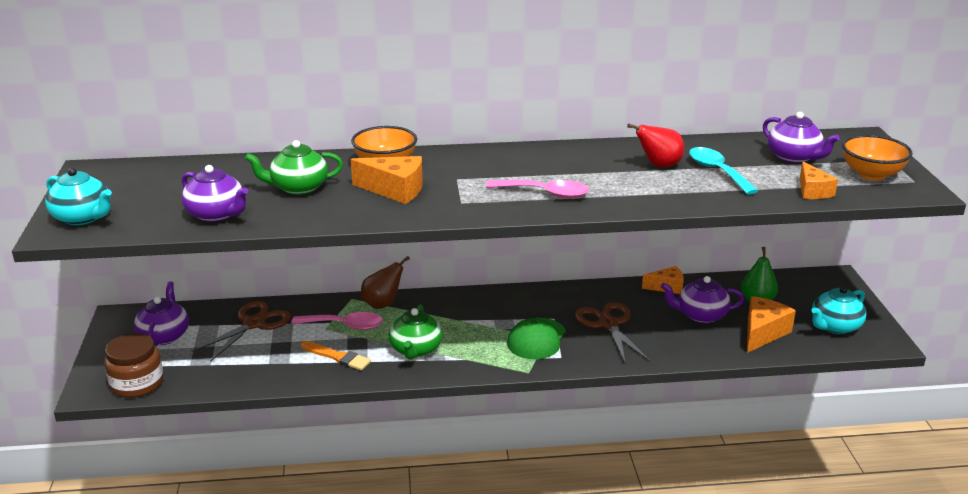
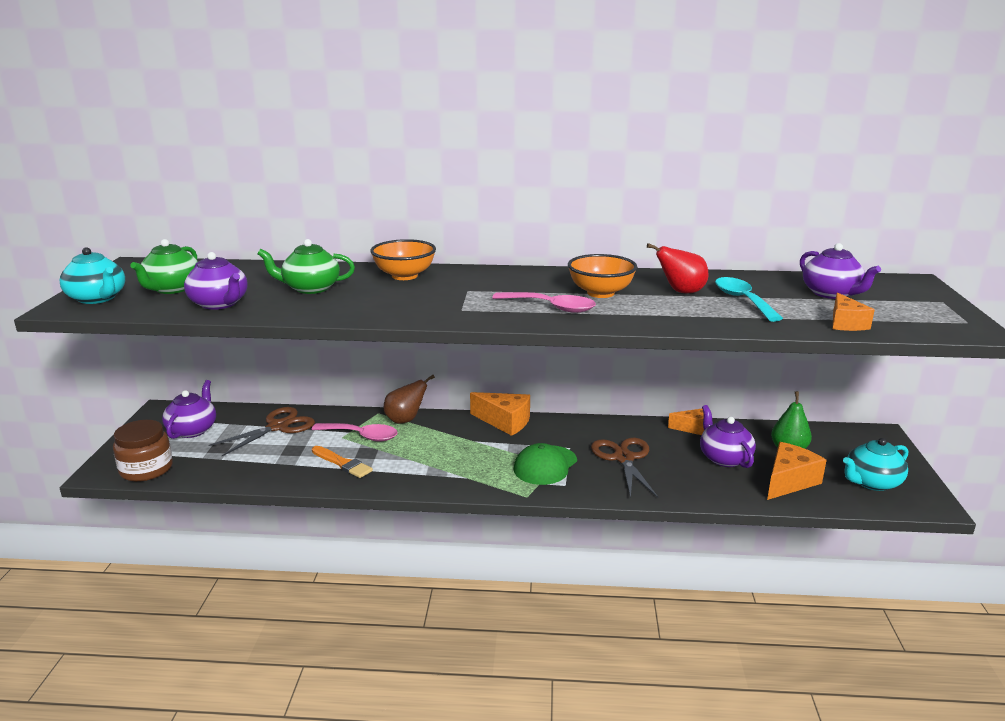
camera: 10 degrees right, 5 degrees down
orange cheese [351,156,423,204] -> orange cheese moved to [470,392,530,436]
green teapot [388,305,442,360] -> green teapot moved to [130,239,198,294]
purple teapot [661,276,744,323] -> purple teapot turned 60 degrees clockwise [700,405,756,468]
orange bowl [842,135,913,181] -> orange bowl moved to [568,254,637,298]

